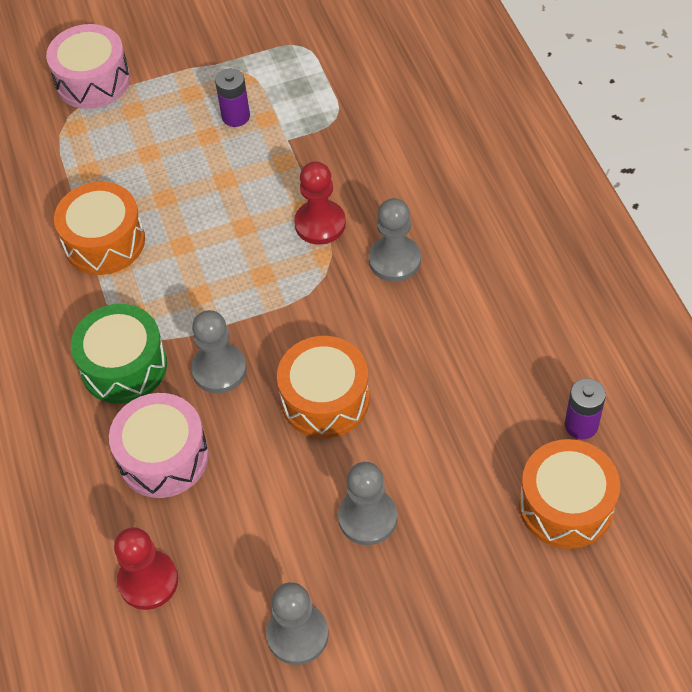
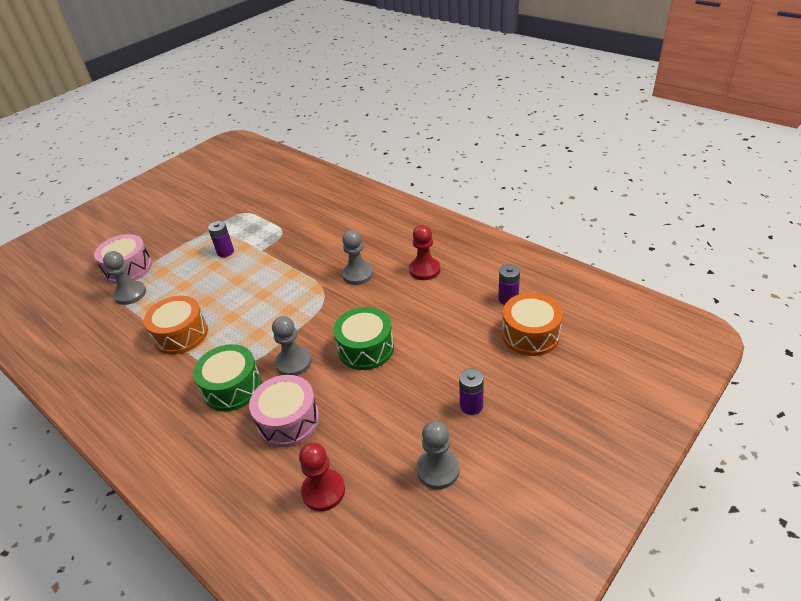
camera: 30 degrees left, 15 degrees down
orange drum [277,336,370,438] -> green drum [333,307,394,370]
red pawn [294,161,346,245] -> red pawn moved to [409,225,440,280]
grey pawn [338,462,397,545] -> grey pawn moved to [103,251,146,305]
none -> purple battery [459,368,484,415]

